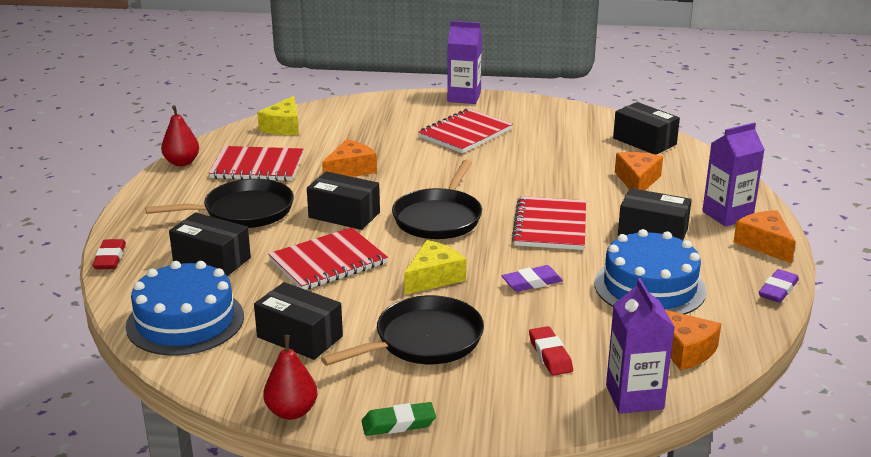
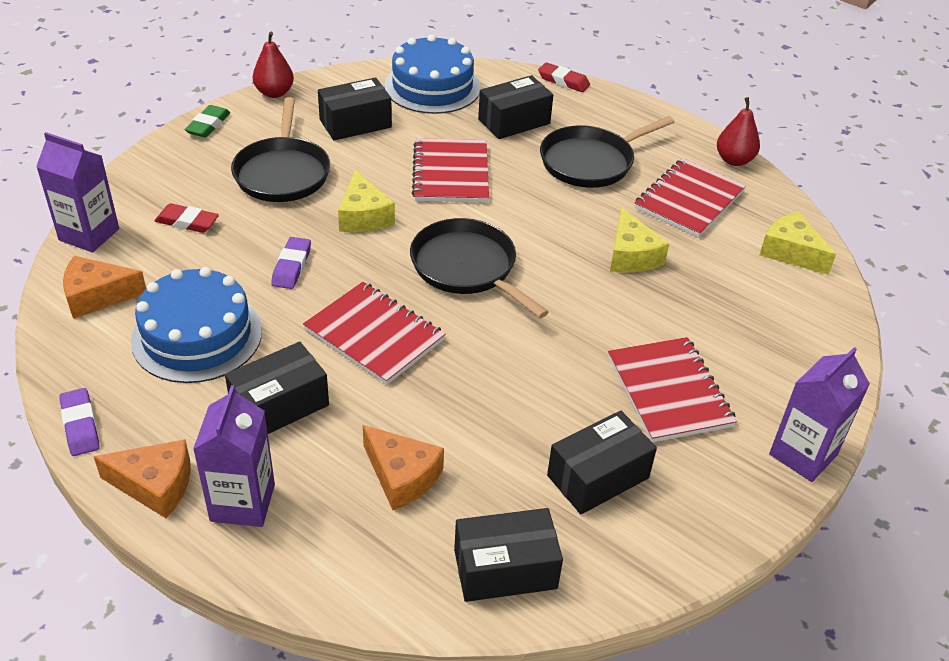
camera: 120 degrees right, 15 degrees up
black pan [145,179,294,228] -> black pan turned 45 degrees clockwise [540,116,674,188]
black box [307,172,380,230] -> black box moved to [547,411,657,514]
orange cheese [322,139,377,177] -> yellow cheese [610,207,669,272]

